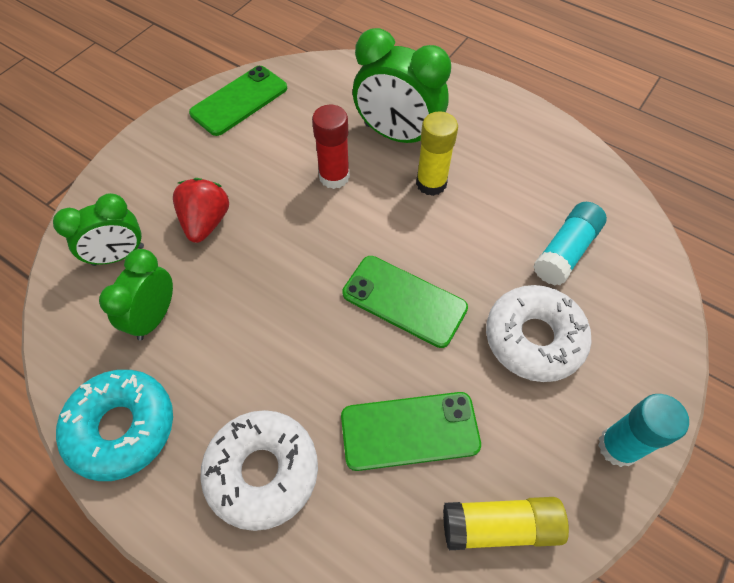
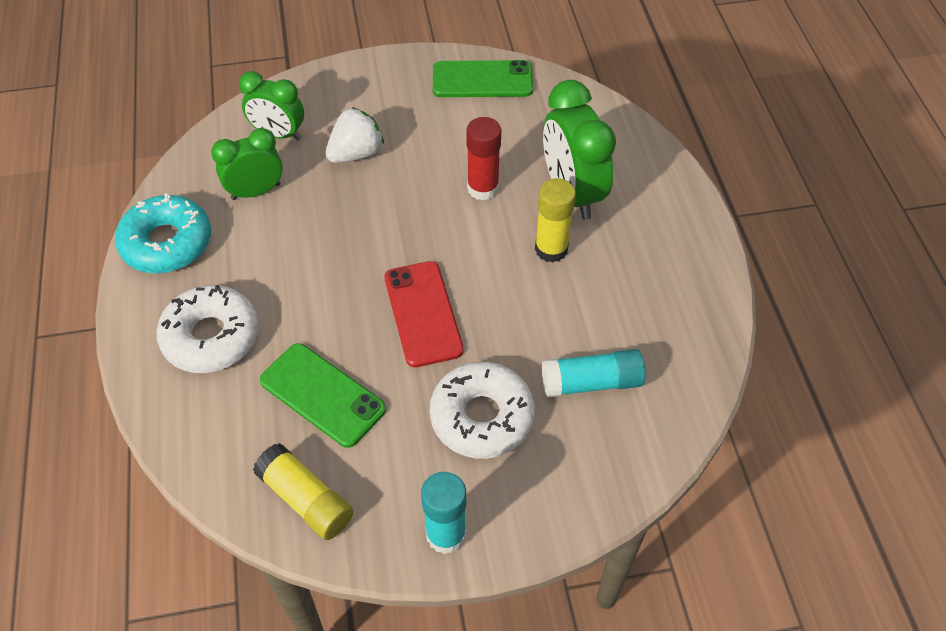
camera: 45 degrees right, 5 degrees down
red strawberry [173,178,229,243] -> white strawberry [326,107,384,163]
green phone [342,256,468,348] -> red phone [384,261,464,367]

